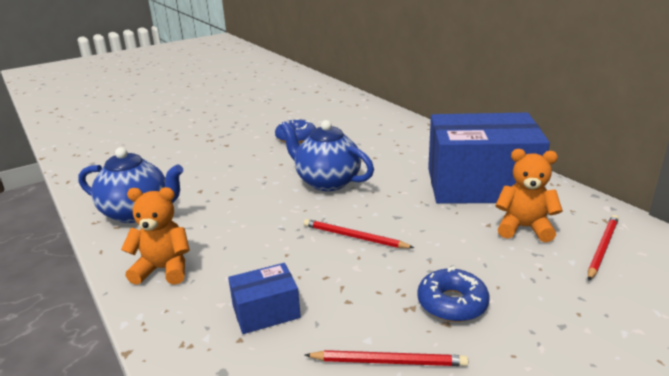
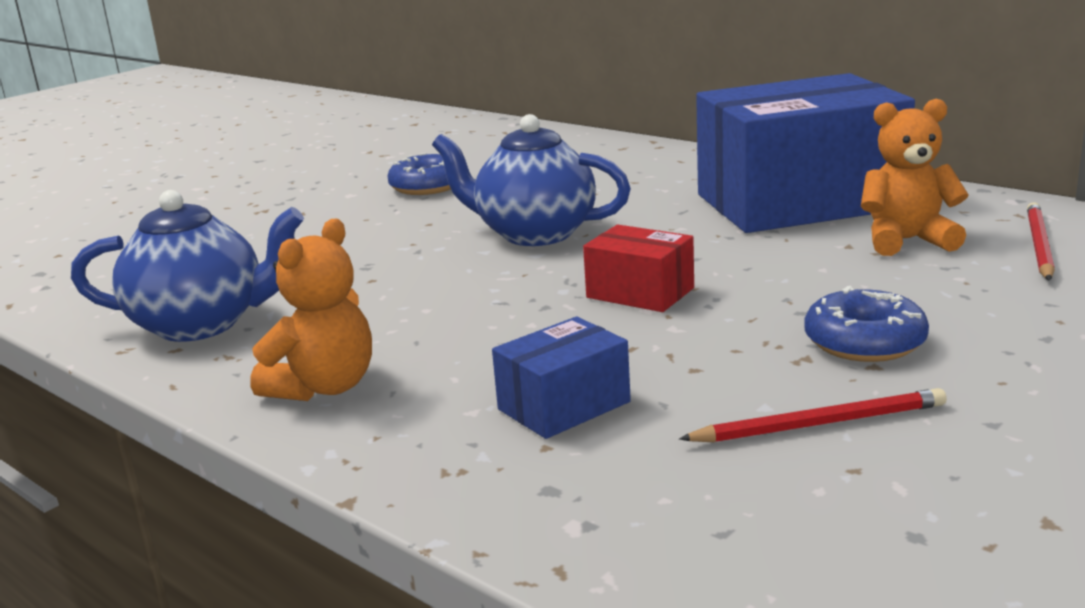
camera: 15 degrees left, 5 degrees down
orange teddy bear [121,187,190,285] -> orange teddy bear turned 135 degrees clockwise [250,219,372,401]
red pencil [304,219,414,248] -> red box [583,225,694,312]

